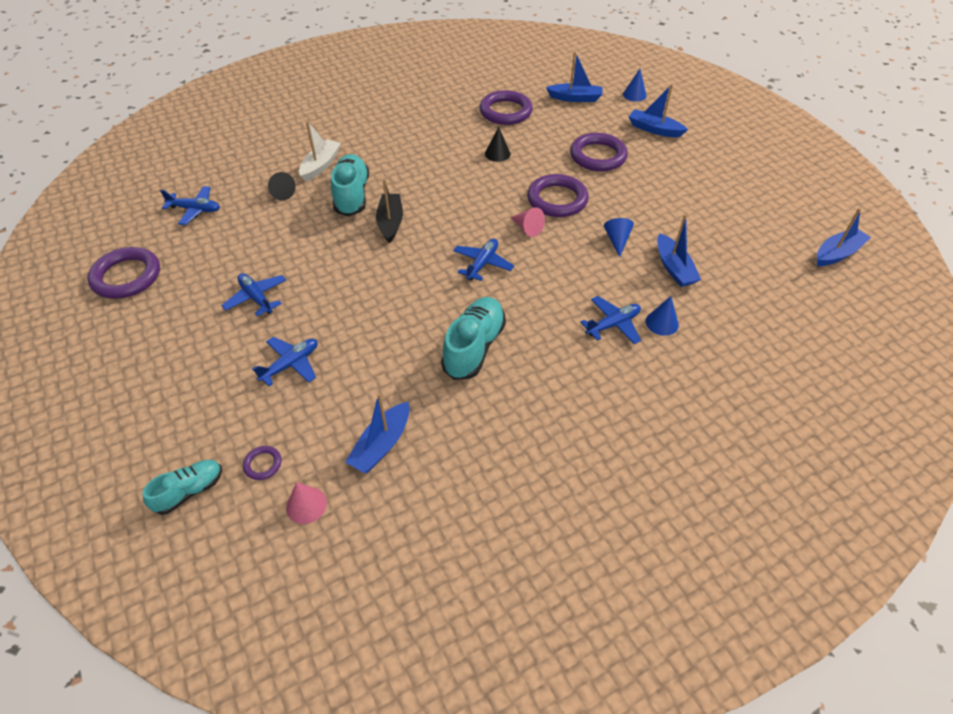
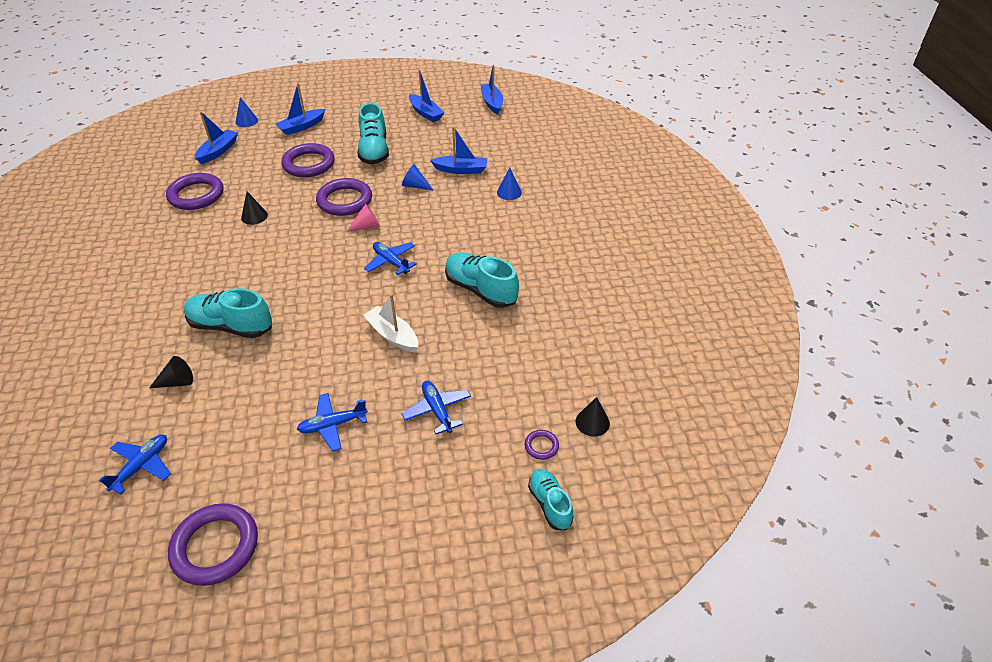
camera: 70 degrees left, 5 degrees down
pink cone [286,482,327,524] -> black cone [576,397,610,437]
white boat [299,121,341,181] -> white boat moved to [363,294,418,352]
blue boat [345,393,410,473] -> blue boat moved to [409,70,445,122]
black boat [376,179,403,243] -> none
blue plane [580,296,641,344] -> none
none -> turquoise shoe [358,103,389,165]

